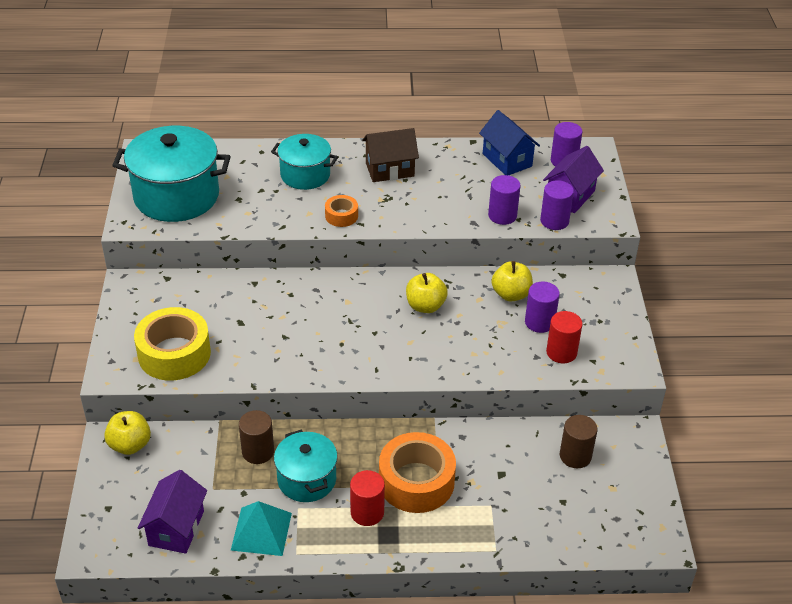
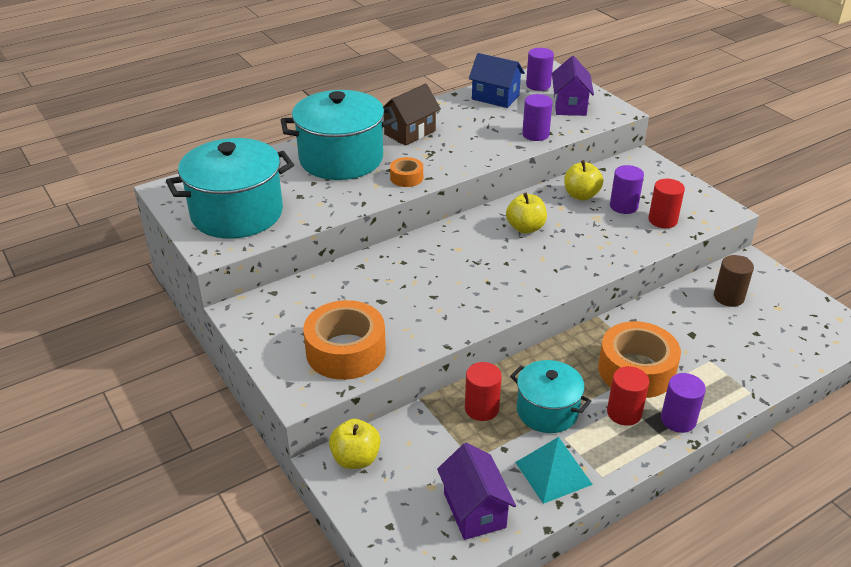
camera: 30 degrees left, 5 degrees down
yellow tape [134,307,211,381] -> orange tape [303,300,386,380]
brown cylinder [239,410,274,464] -> red cylinder [465,362,502,421]
turquoise pot [271,134,338,190] -> turquoise pot [281,90,397,180], size x1.67
purple cylinder [540,180,574,230] -> purple cylinder moved to [661,373,706,433]

